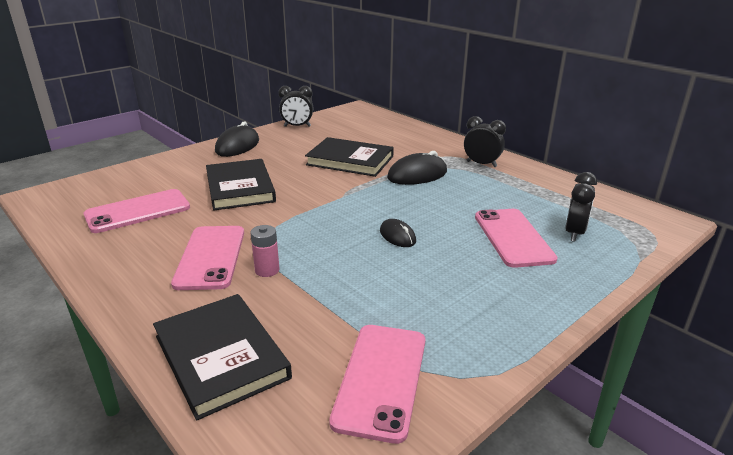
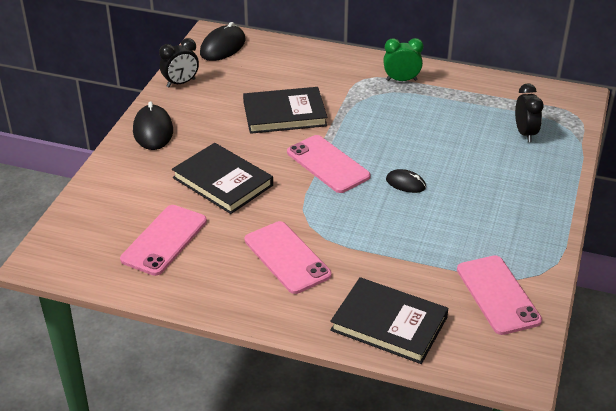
camera: 30 degrees left, 10 degrees up
pink battery [250,225,280,277] -> none
black mouse [387,151,447,185] -> black mouse moved to [200,22,246,61]
black clock [464,116,506,167] -> green clock [383,38,423,81]
pink phone [475,209,558,268] -> pink phone moved to [287,135,371,193]

